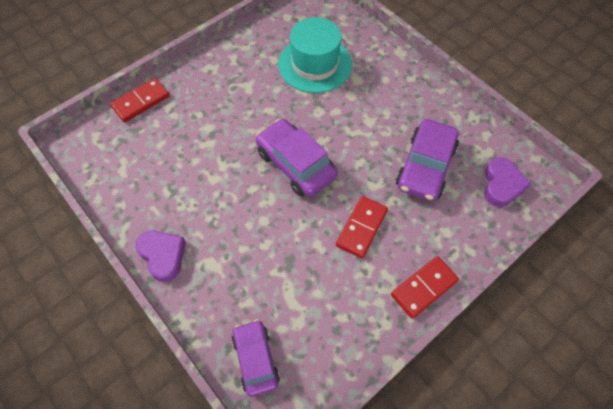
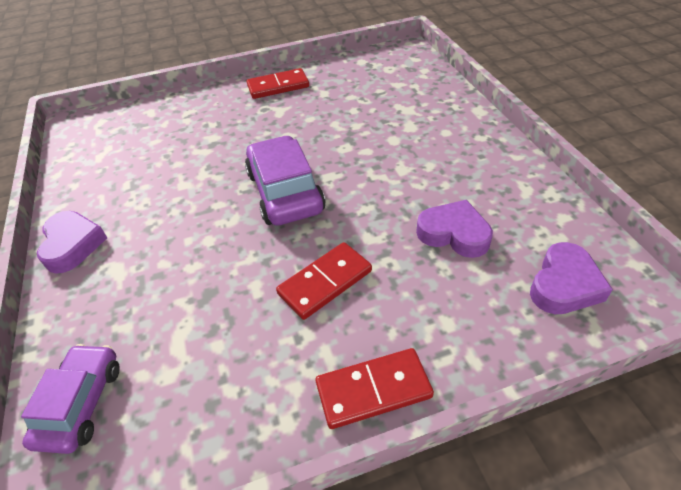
camera: 25 degrees right, 15 degrees down
red domino [110,78,170,122] -> red domino moved to [247,68,309,99]
turquoise hat [278,17,352,93] -> none
purple car [396,119,459,201] -> purple heart [416,200,493,258]

